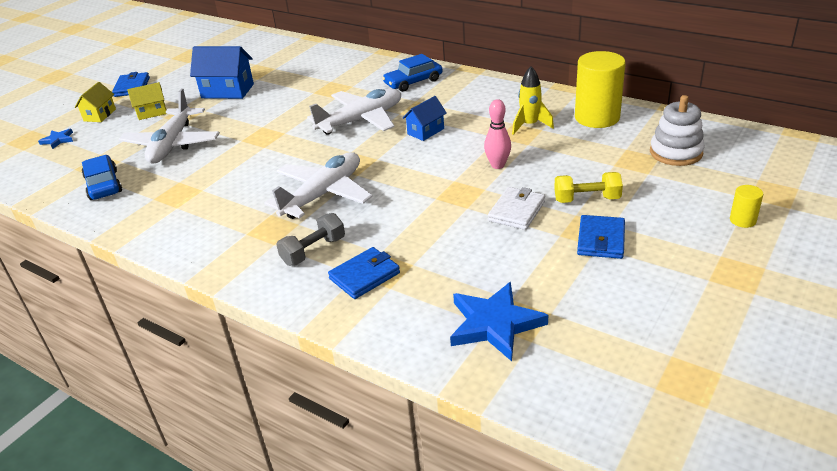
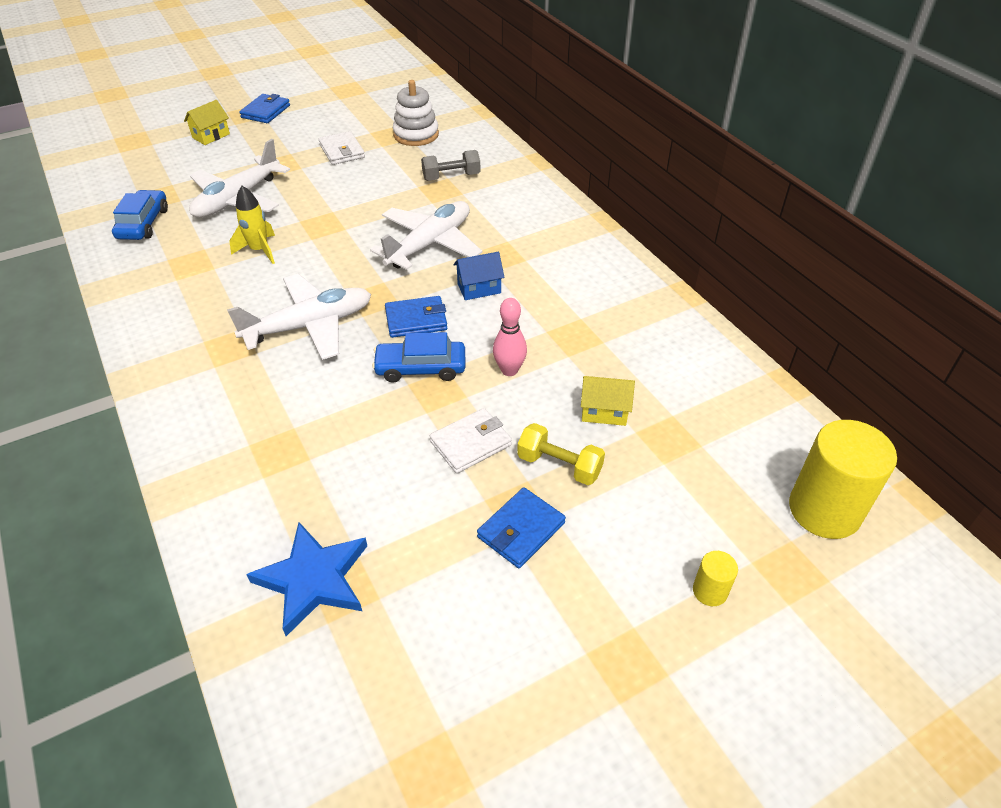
camera: 25 degrees right, 10 degrees up
blue star [38,129,73,149] -> none
yellow house [127,82,167,120] -> yellow house moved to [581,376,635,426]
blue house [190,46,254,99] -> white wallet [319,131,365,165]
grey dumbbell [276,213,345,265] -> grey dumbbell moved to [421,150,481,181]
white plane [307,89,401,135] -> white plane turned 45 degrees counterclockwise [370,201,482,270]
blue wallet [328,247,400,299] -> blue wallet moved to [385,296,447,338]
blue car [382,54,443,92] -> blue car moved to [372,332,465,383]
yellow rocket [512,66,554,135] -> yellow rocket moved to [230,186,275,264]
yellow cylinder [575,51,626,128] -> yellow cylinder moved to [789,420,897,539]
white stacking toy [650,95,705,166] -> white stacking toy moved to [393,80,439,146]

